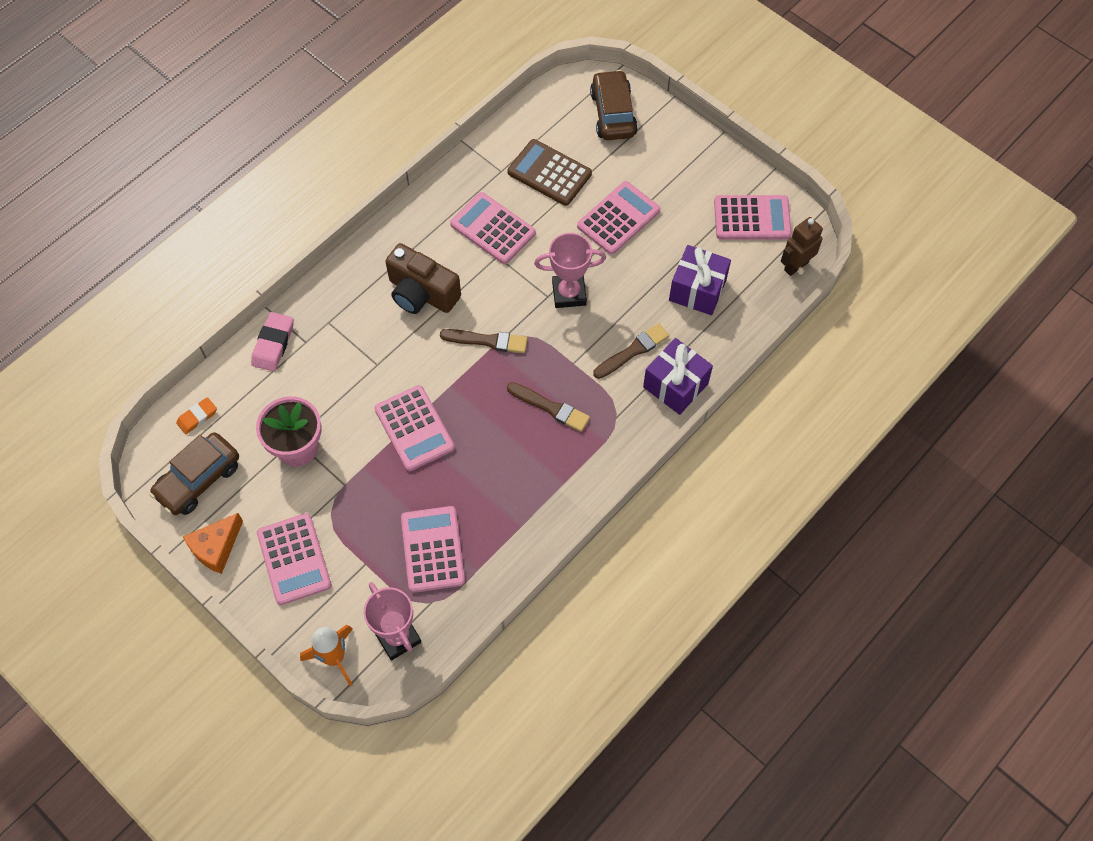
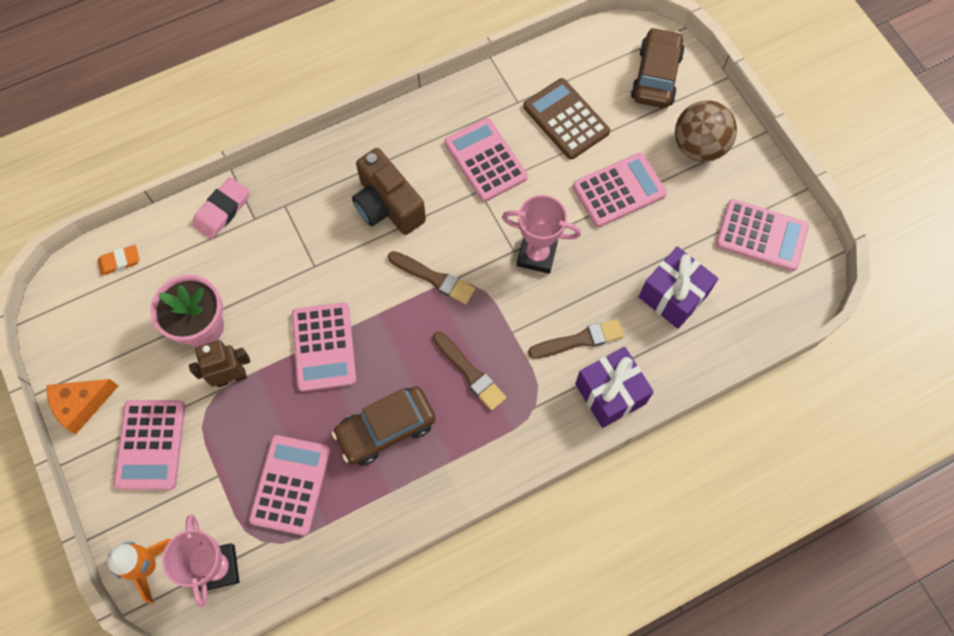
camera: 20 degrees right, 5 degrees up
brown car [149,432,239,515] -> brown car moved to [332,386,436,466]
brown robot [781,217,823,276] -> brown robot moved to [189,340,250,387]
none -> brown ball [675,100,737,162]

